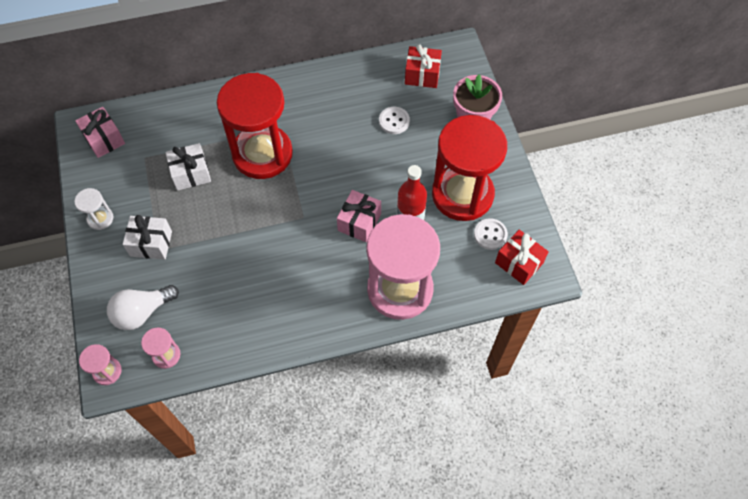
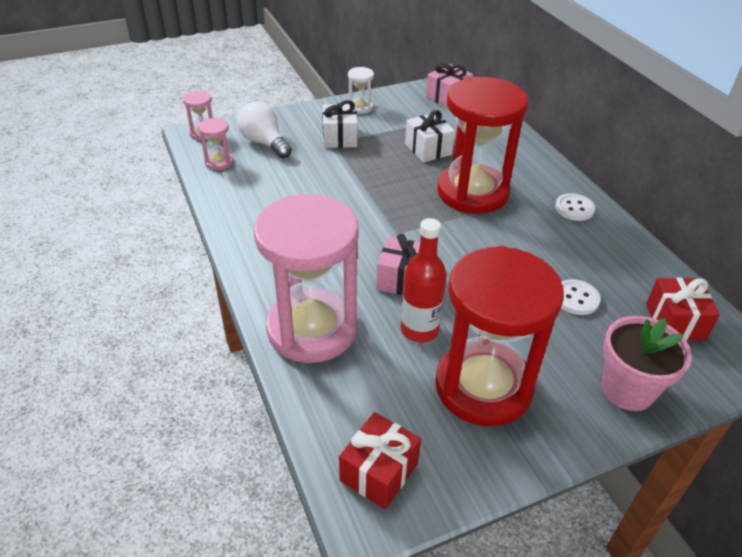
camera: 80 degrees right, 20 degrees down
white button [474,218,508,250] -> white button moved to [555,193,595,221]

